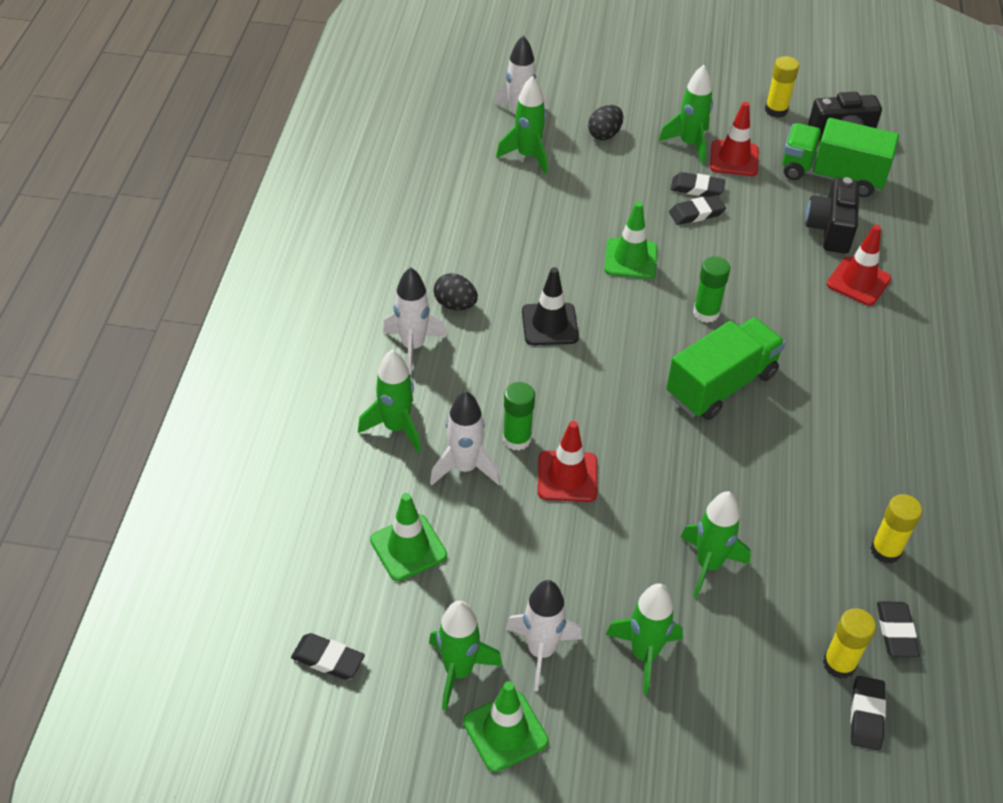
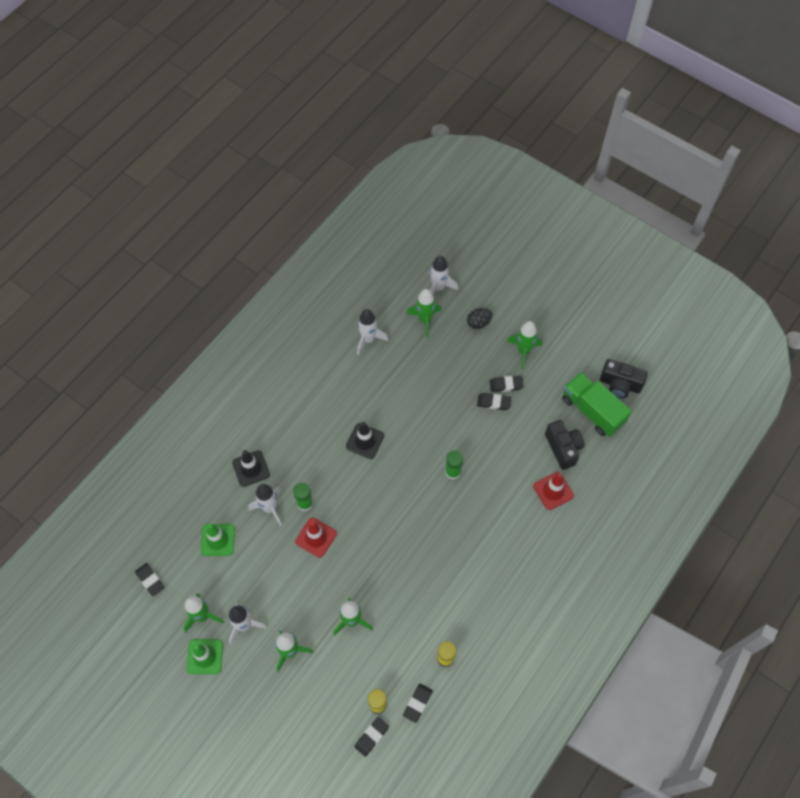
camera: 30 degrees right, 15 degrees up
green rocket [358,350,421,453] -> black traffic cone [232,450,270,487]
white rocket [383,267,447,375] -> white rocket moved to [357,309,389,355]
black egg [433,273,478,310] -> none
green traffic cone [604,202,657,279] -> none
green truck [666,317,785,420] -> none
black eraser [670,172,725,197] -> black eraser turned 45 degrees counterclockwise [490,376,524,392]
red traffic cone [710,102,759,176] -> none
yellow glue stick [765,56,799,118] -> none
black camera [805,177,859,254] -> black camera turned 120 degrees clockwise [545,420,585,470]

